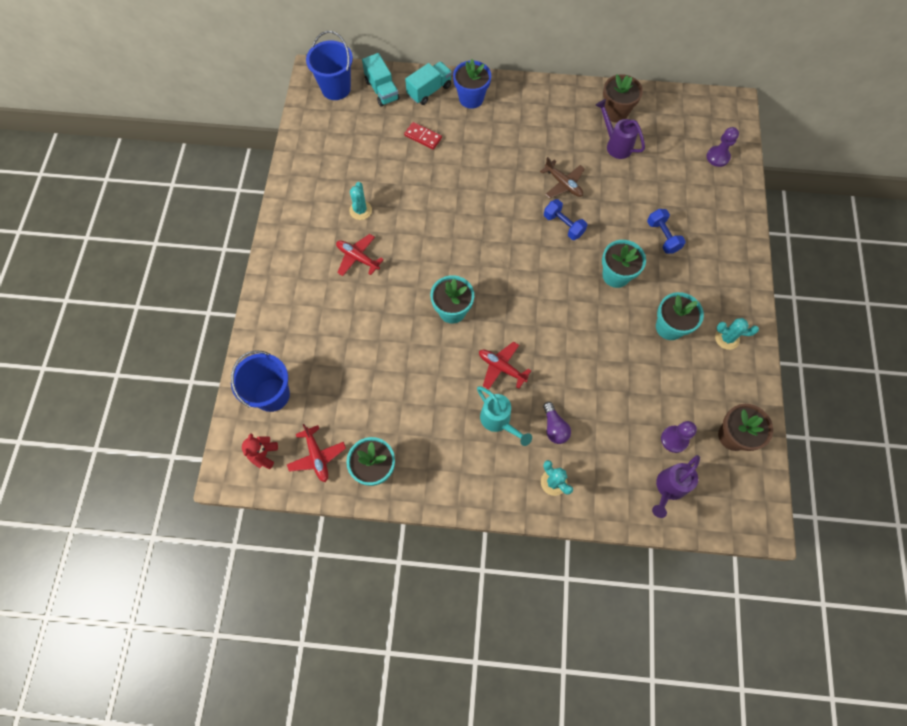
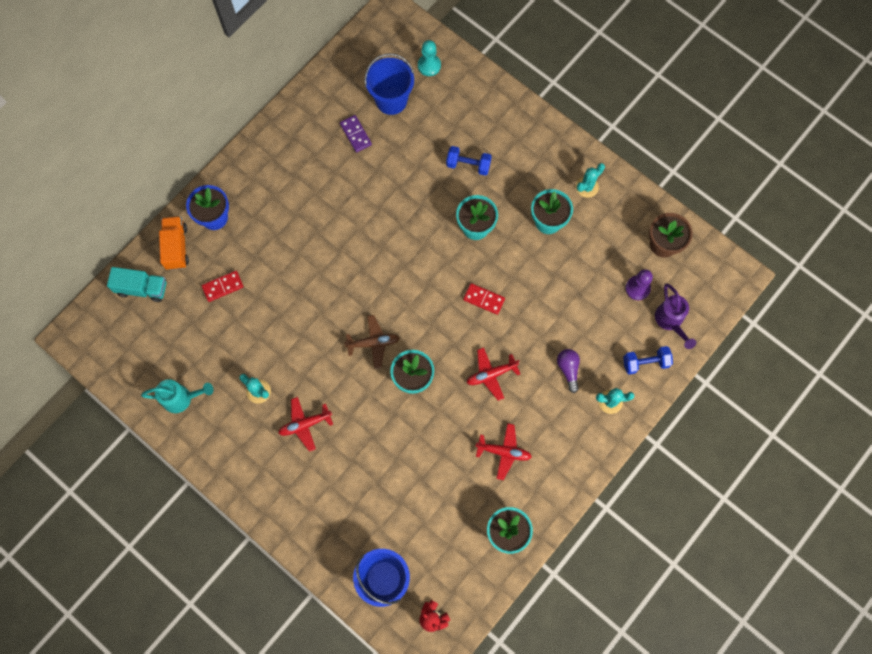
camera: 55 degrees left, 5 degrees up
red plane [287,424,346,482] -> red plane moved to [476,423,532,480]
blue bucket [306,31,353,100] -> blue bucket moved to [364,53,414,115]
turquoise truck [405,61,452,105] -> orange truck [159,216,189,270]
turquoise watering can [477,386,532,446] -> turquoise watering can moved to [141,379,213,413]
brown plane [540,157,585,199] -> brown plane moved to [344,315,400,369]
purple light bulb [543,402,571,444] -> purple light bulb turned 120 degrees counterclockwise [557,349,580,393]
blue dumbbell [544,199,587,240] -> blue dumbbell moved to [623,346,673,374]
purple watering can [595,99,645,159] -> purple domino [340,115,372,153]
brown flower pot [603,74,643,123] -> none
purple pawn [707,127,739,167] -> turquoise pawn [418,40,441,76]
none -> red domino [463,283,505,315]

